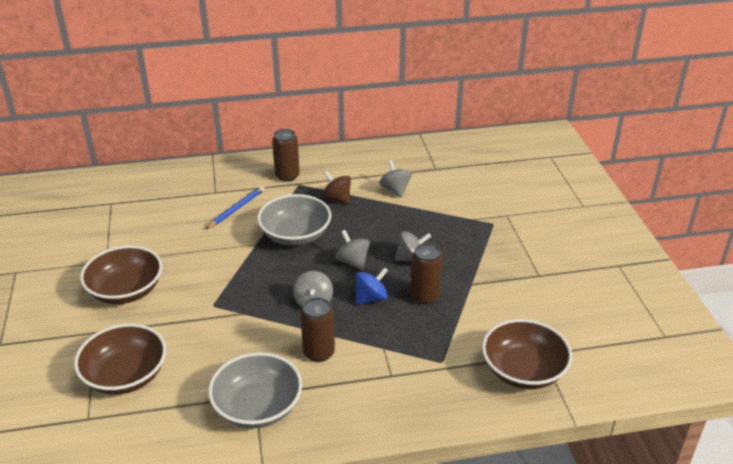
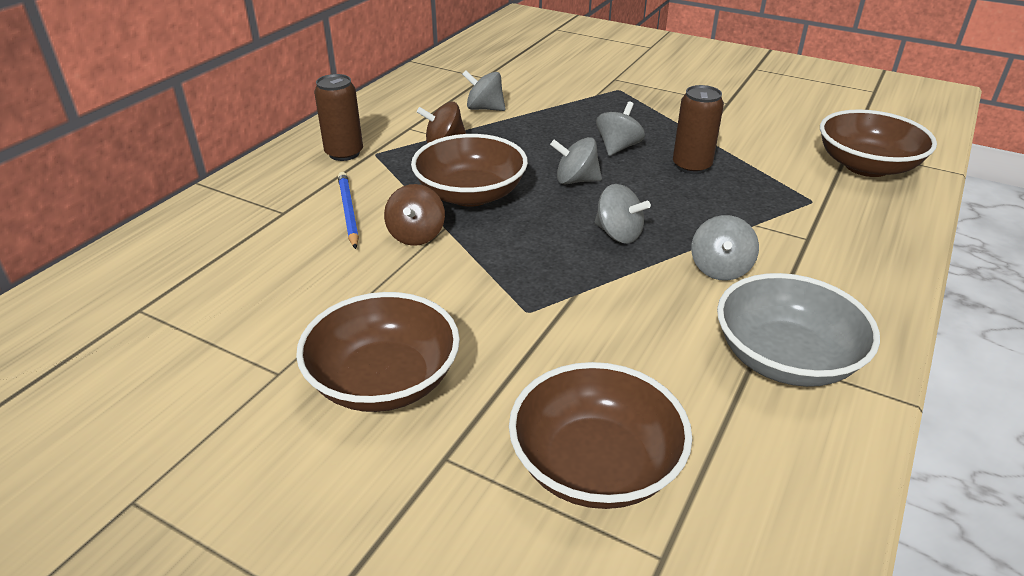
camera: 50 degrees left, 0 degrees up
grey bowl [257,194,331,246] -> brown bowl [411,134,528,207]
brown can [300,297,335,362] -> grey spinning top [691,215,759,281]
blue spinning top [356,267,388,305] -> none
none -> brown spinning top [384,184,445,246]

